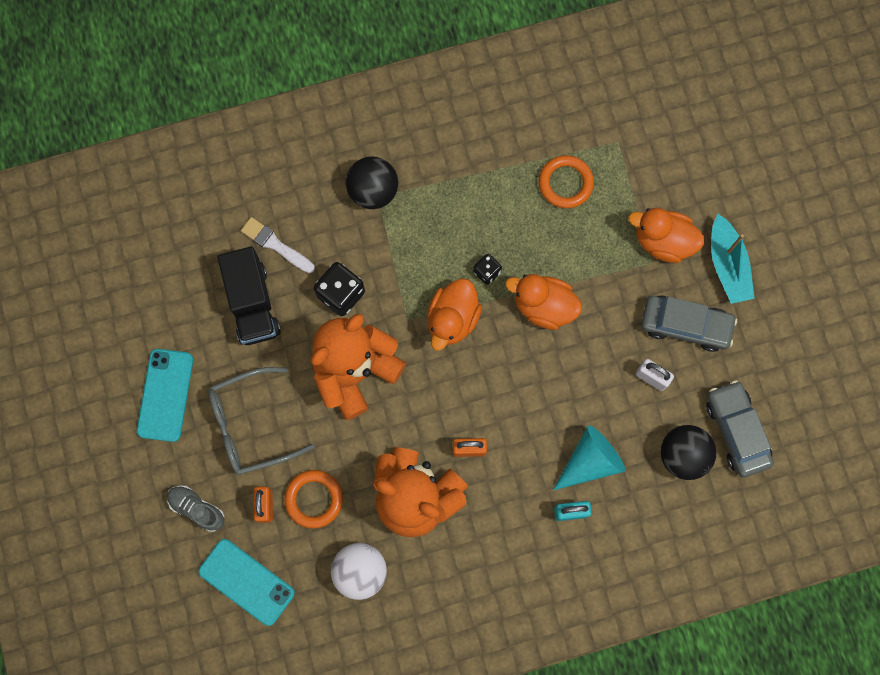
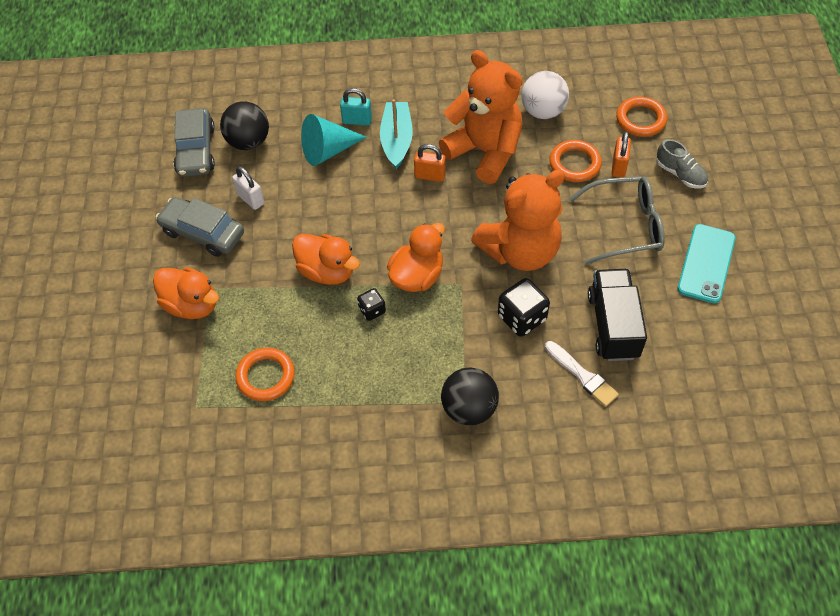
camera: 165 degrees left, 20 degrees down
turquoise phone [199,539,295,626] -> orange ring [616,97,667,137]
turquoise boat [711,214,754,304] -> turquoise boat moved to [380,99,413,169]

